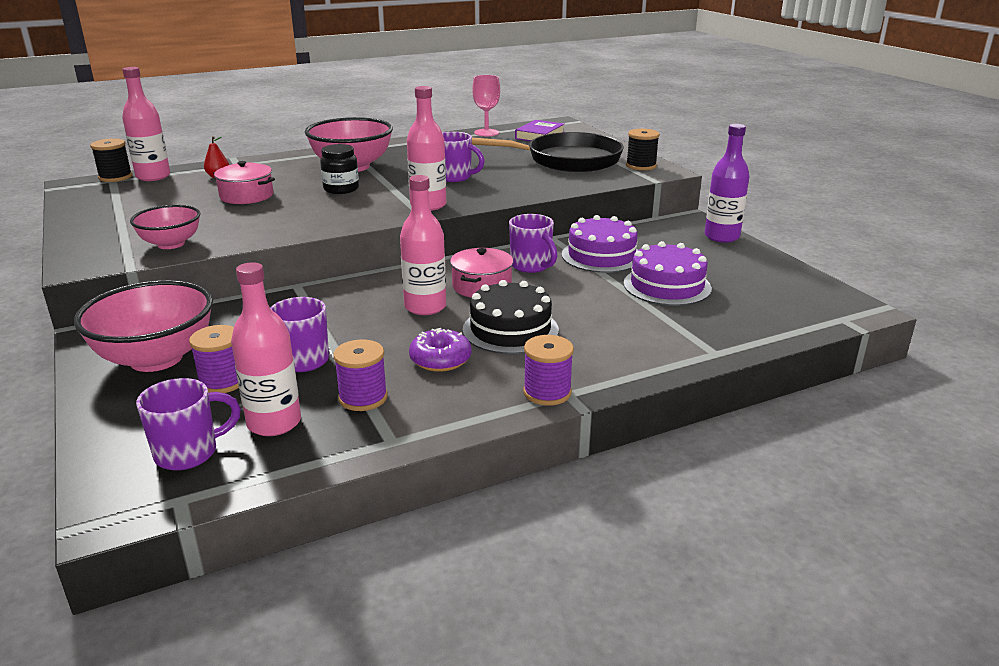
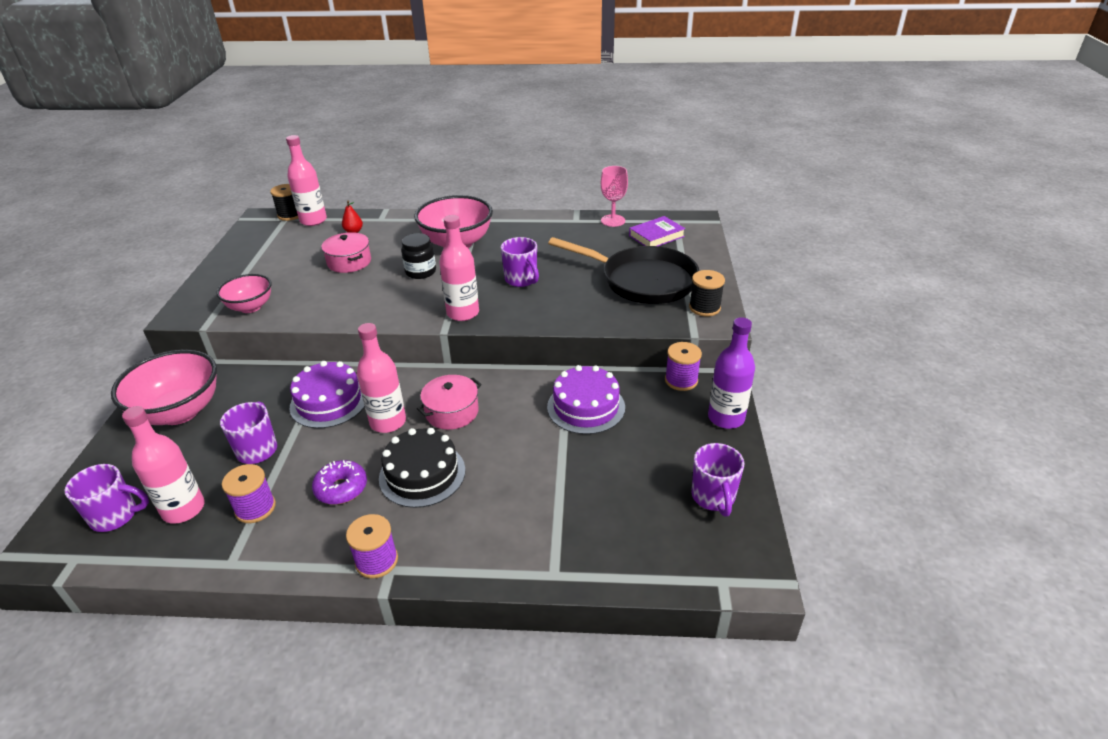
camera: 30 degrees right, 10 degrees up
purple spool [189,325,239,393] -> purple spool moved to [665,342,702,391]
purple mug [509,214,557,273] -> purple mug moved to [691,443,744,516]
purple cake [623,241,712,306] -> purple cake moved to [290,361,365,428]

